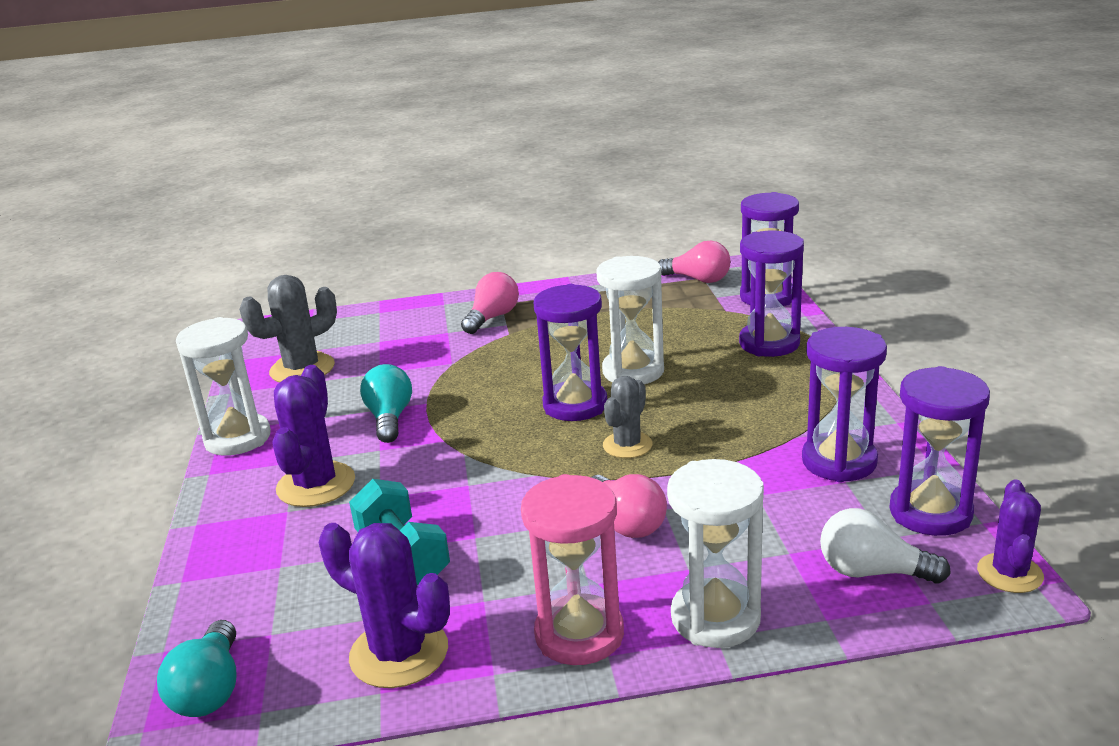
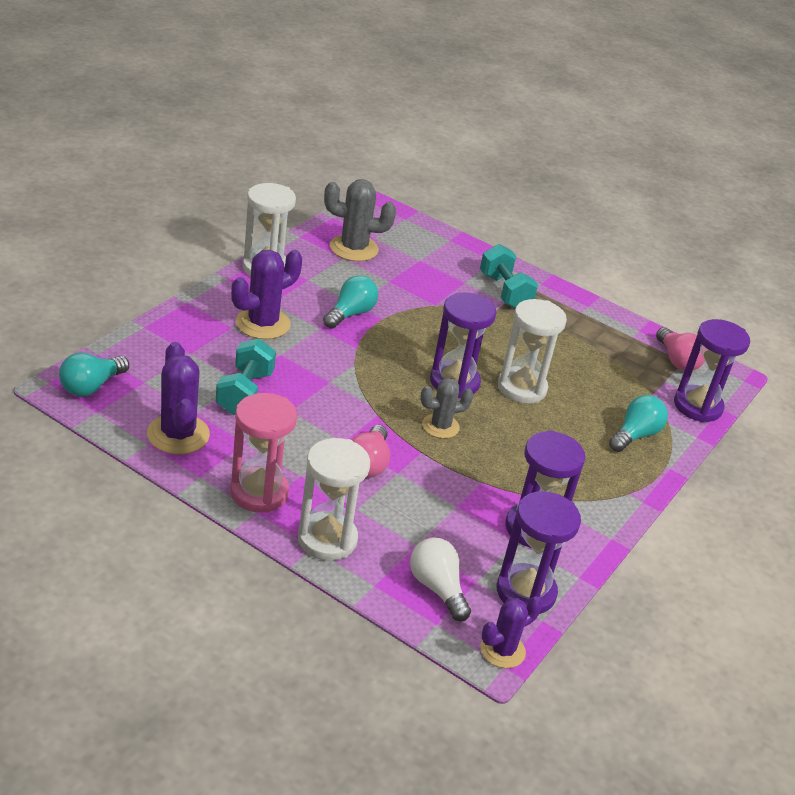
camera: 35 degrees right, 10 degrees up
pink light bulb [461,272,519,334] -> turquoise dumbbell [480,244,538,308]
purple hourglass [739,231,804,357] -> turquoise light bulb [609,395,668,452]

